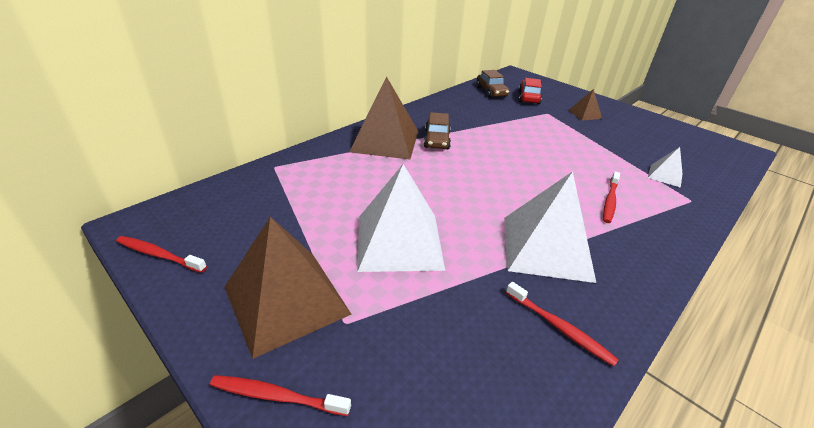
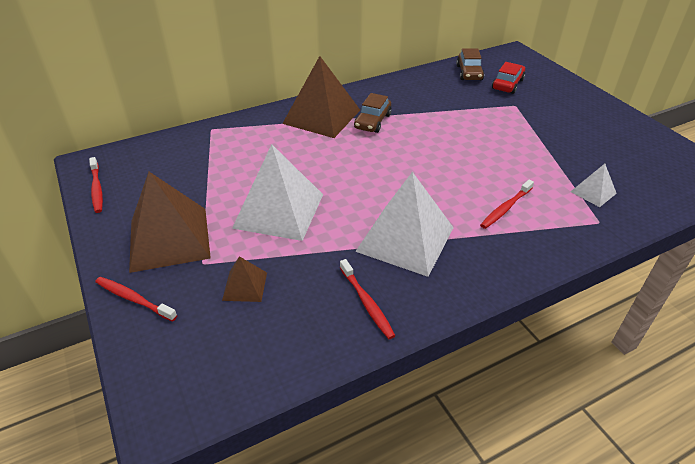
camera: 20 degrees right, 5 degrees up
red toothbrush [116,236,207,273] -> red toothbrush turned 150 degrees counterclockwise [89,157,103,213]
brown pyramid [568,89,602,121] -> brown pyramid moved to [222,256,267,302]

